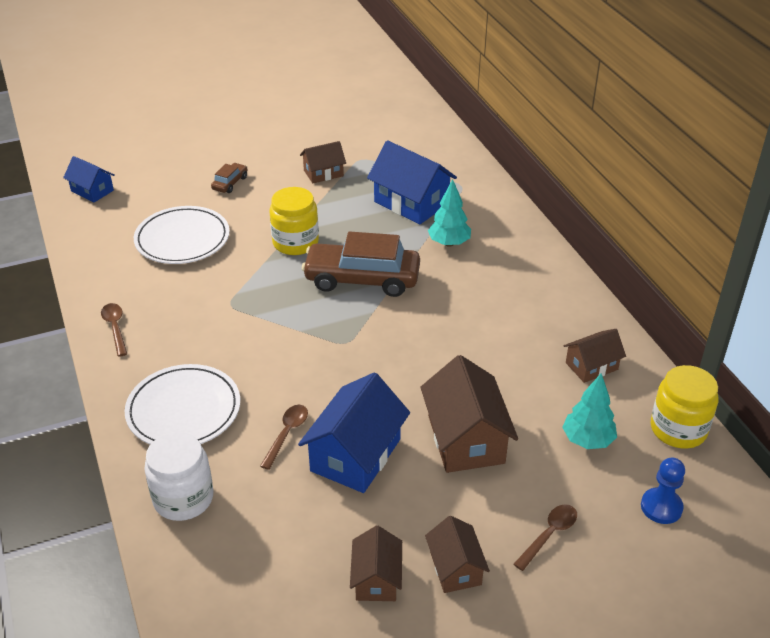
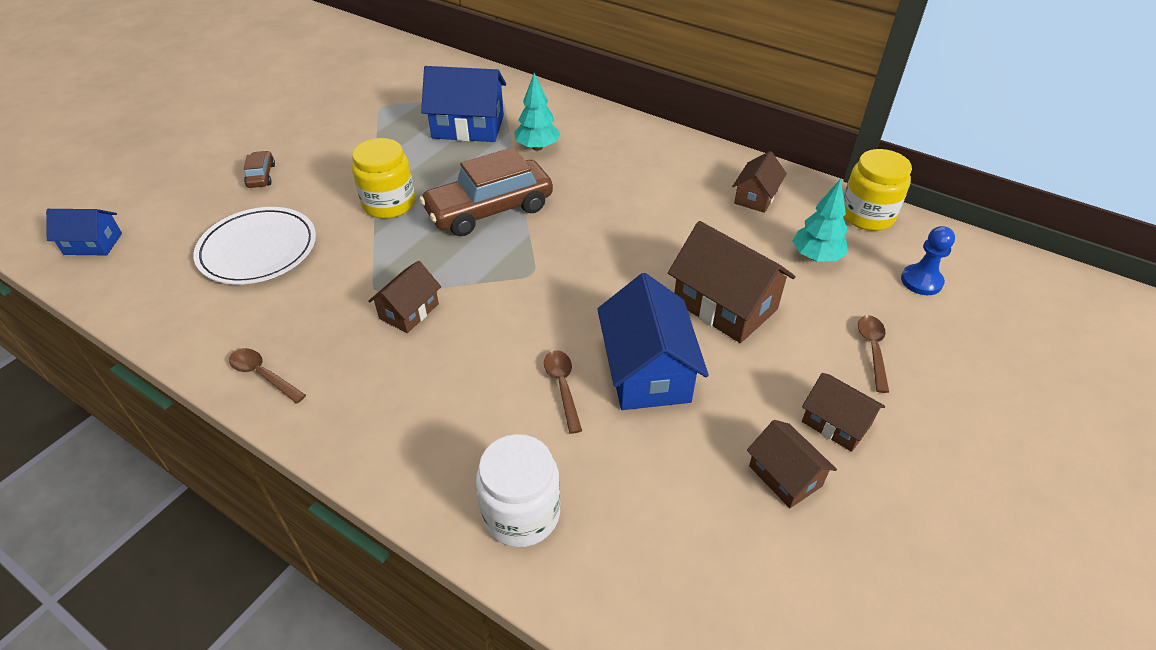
camera: 35 degrees left, 5 degrees up
white plate [125,364,240,445] -> none
brown house [300,141,346,183] -> brown house moved to [368,261,441,333]

